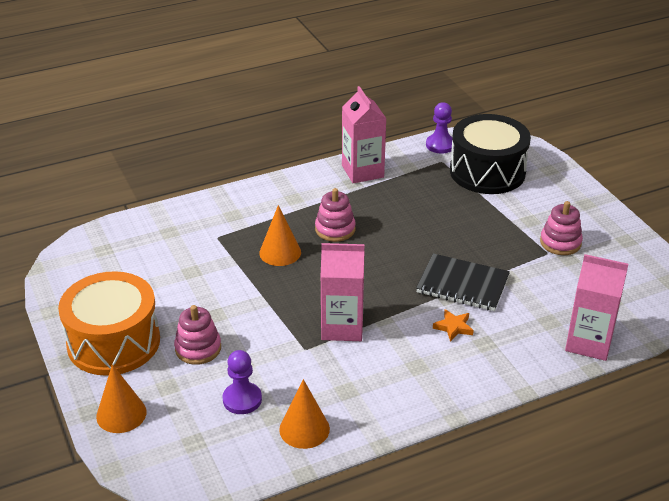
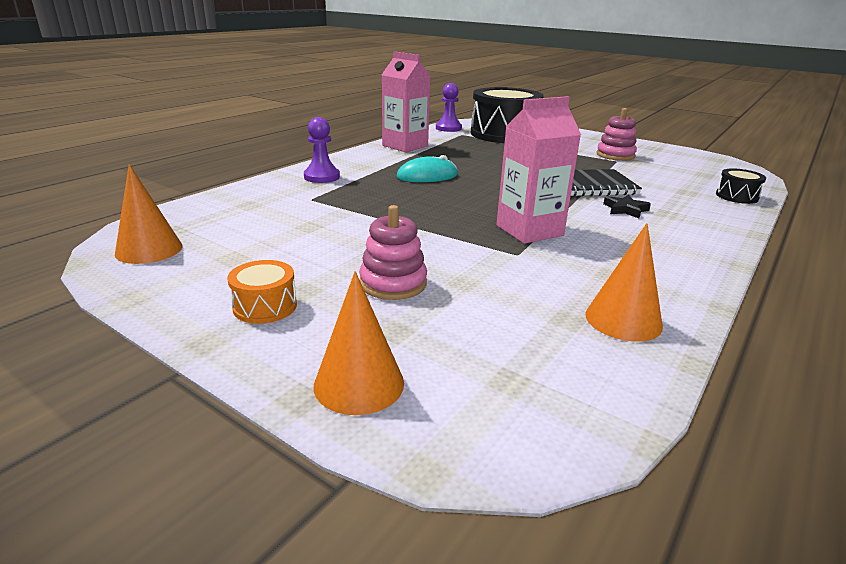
camera: 30 degrees left, 10 degrees down
orange drum [58,271,160,376] -> orange drum [227,260,297,324], size x0.42
purple pawn [222,350,262,414] -> purple pawn moved to [304,117,340,183]
orange cone [259,205,301,266] -> orange cone moved to [115,164,182,264]
pink stacking toy [315,188,356,242] -> turquoise mouse [396,155,458,182]
orange star [433,309,474,342] -> black star [603,195,651,218]
pink carton [565,254,628,361] -> black drum [716,169,766,204]

